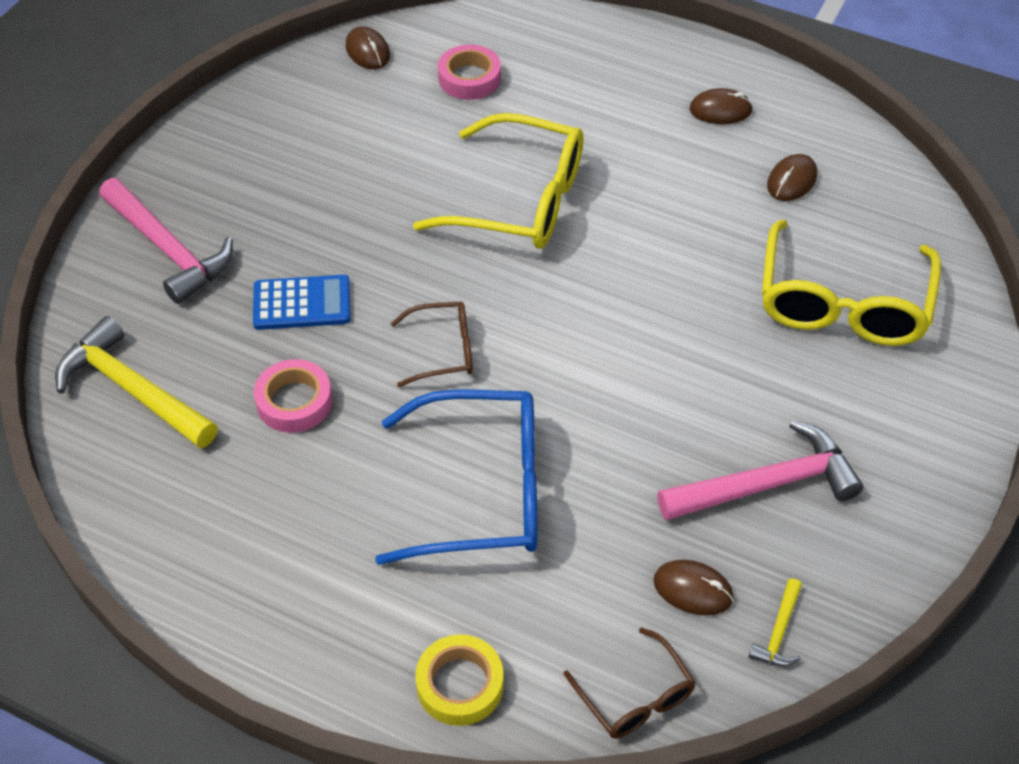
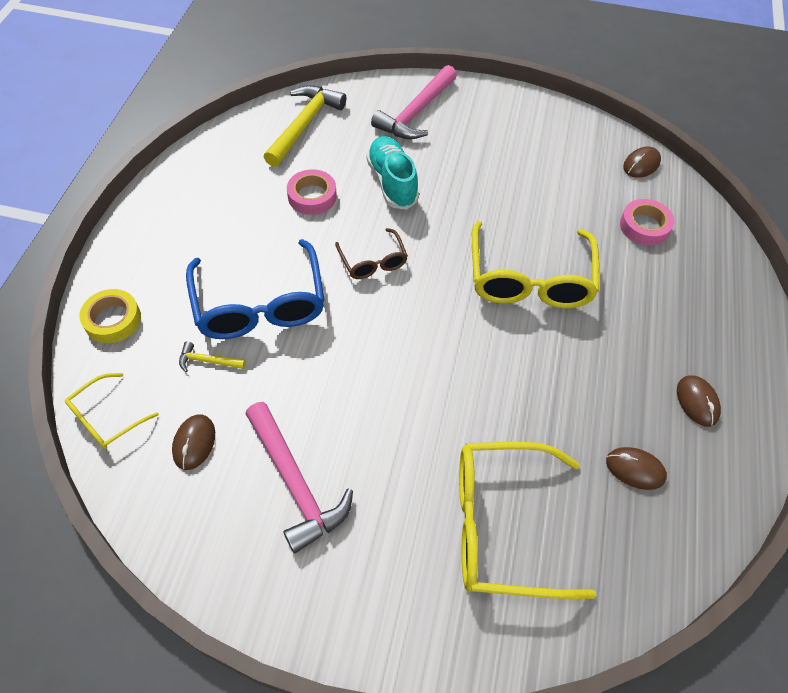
camera: 75 degrees right, 5 degrees up
blue calculator [253,274,351,330] -> turquoise shoe [366,136,419,210]
brown glasses [564,627,696,739] -> yellow glasses [65,373,159,449]
yellow hammer [748,578,802,667] -> yellow hammer moved to [179,341,246,372]

